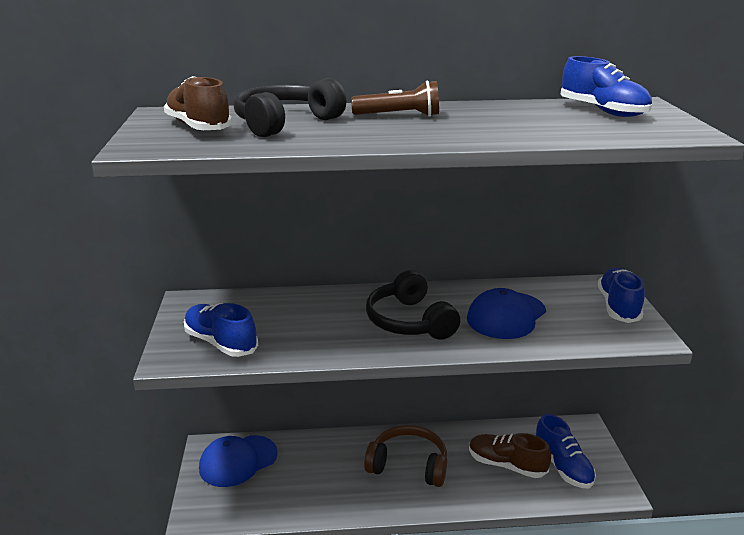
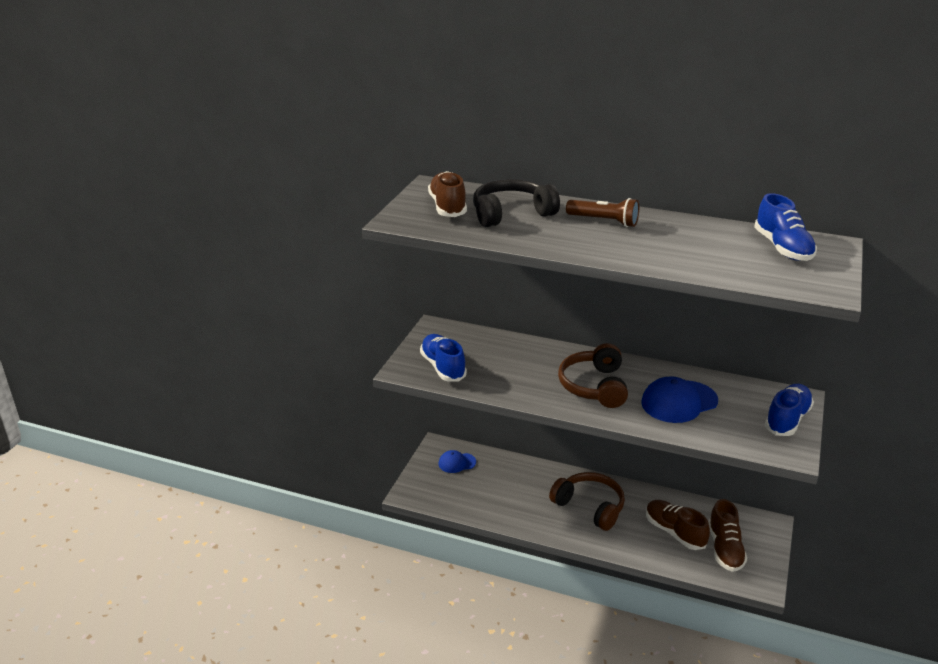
camera: 25 degrees right, 5 degrees up
blue cap [199,435,278,487] -> blue cap [439,450,476,473], size x0.57
black headphones [366,270,460,340] -> brown headphones [558,343,628,408]
blue shoe [536,414,596,488] -> brown shoe [708,499,747,572]

